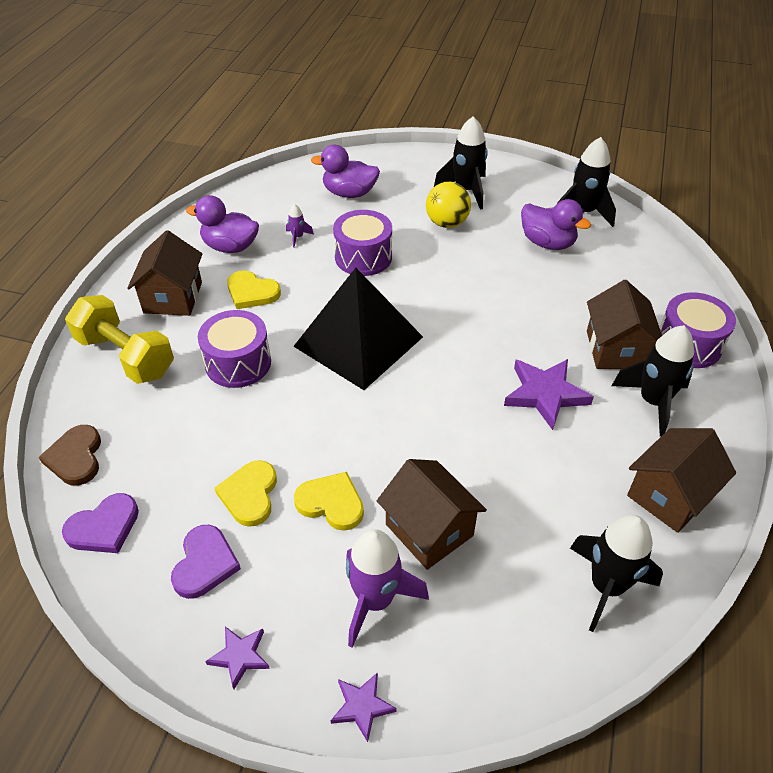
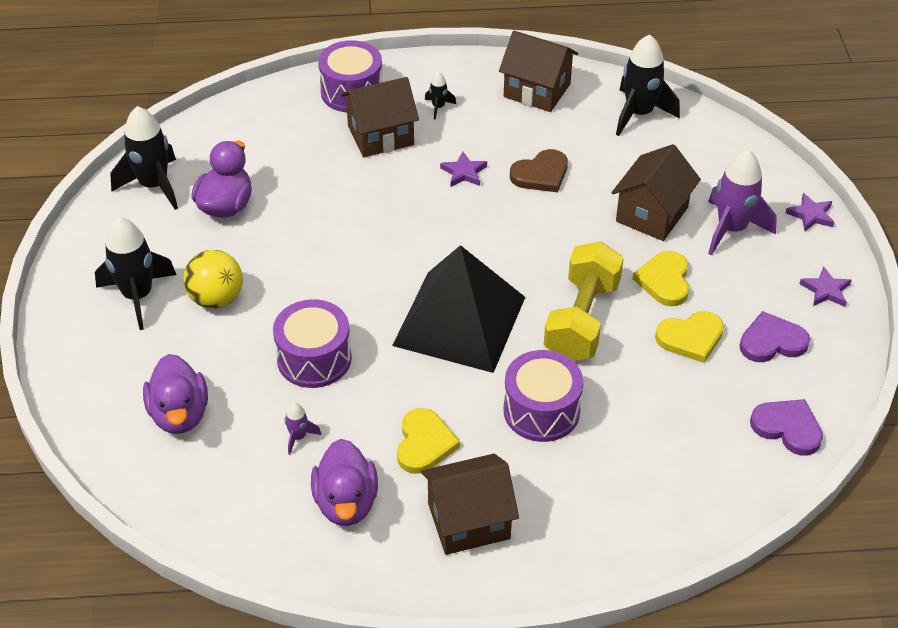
camera: 110 degrees left, 0 degrees up
brown heart [39,425,101,486] -> brown heart moved to [510,149,568,192]
yellow dumbbell [65,295,174,384] -> yellow dumbbell moved to [544,242,624,360]
purple star [504,359,594,430] -> purple star [440,151,487,187], size x0.56
black rocket [611,325,694,437] -> black rocket [425,72,456,120], size x0.46

